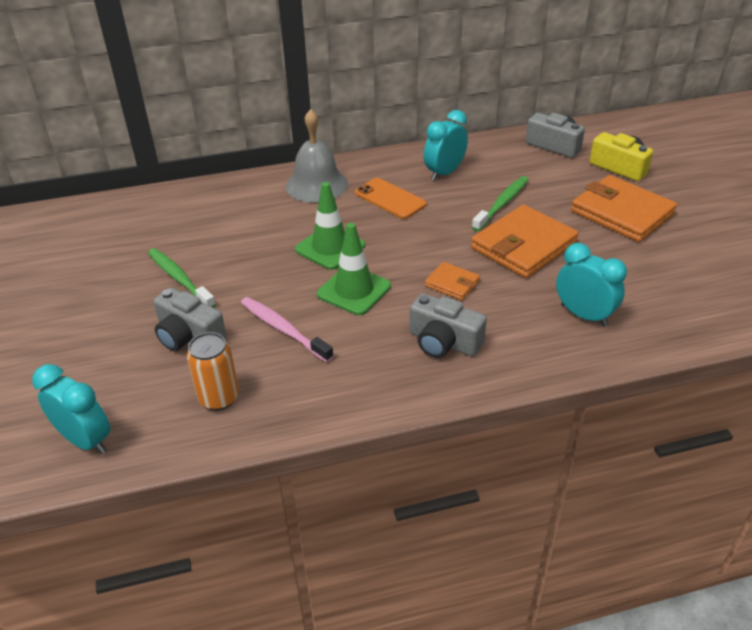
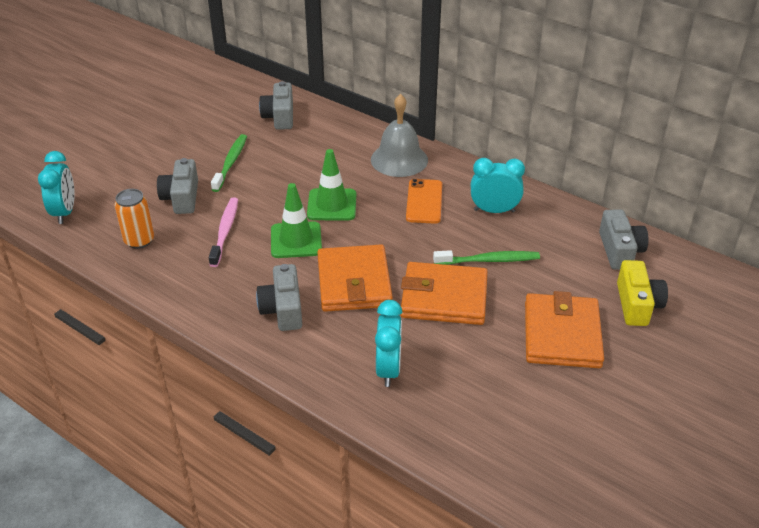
camera: 50 degrees right, 0 degrees up
orange wallet [425,262,480,300] -> orange wallet [317,244,393,312], size x2.03
none -> grey camera [259,81,293,130]

